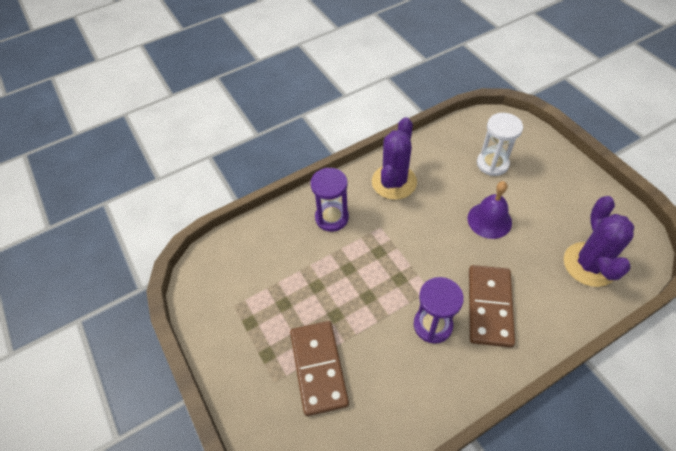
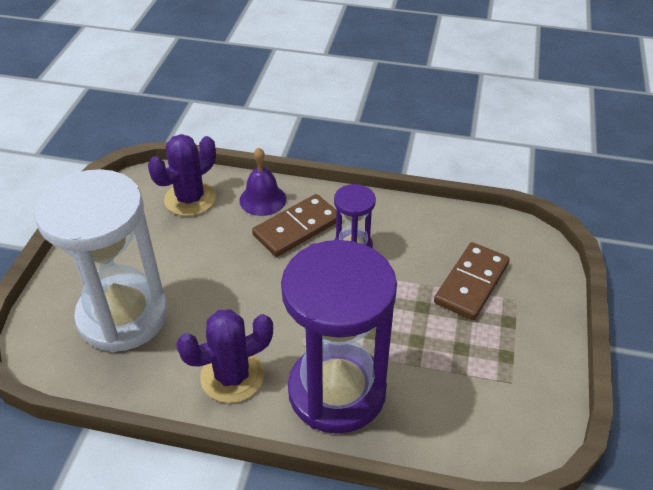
camera: 140 degrees left, 10 degrees down
purple hourglass [310,168,349,232] -> purple hourglass [281,240,397,434], size x2.11
purple bell [468,181,512,239] -> purple bell moved to [239,147,286,216]
white hourglass [477,113,523,176] -> white hourglass [34,169,168,352], size x2.11

